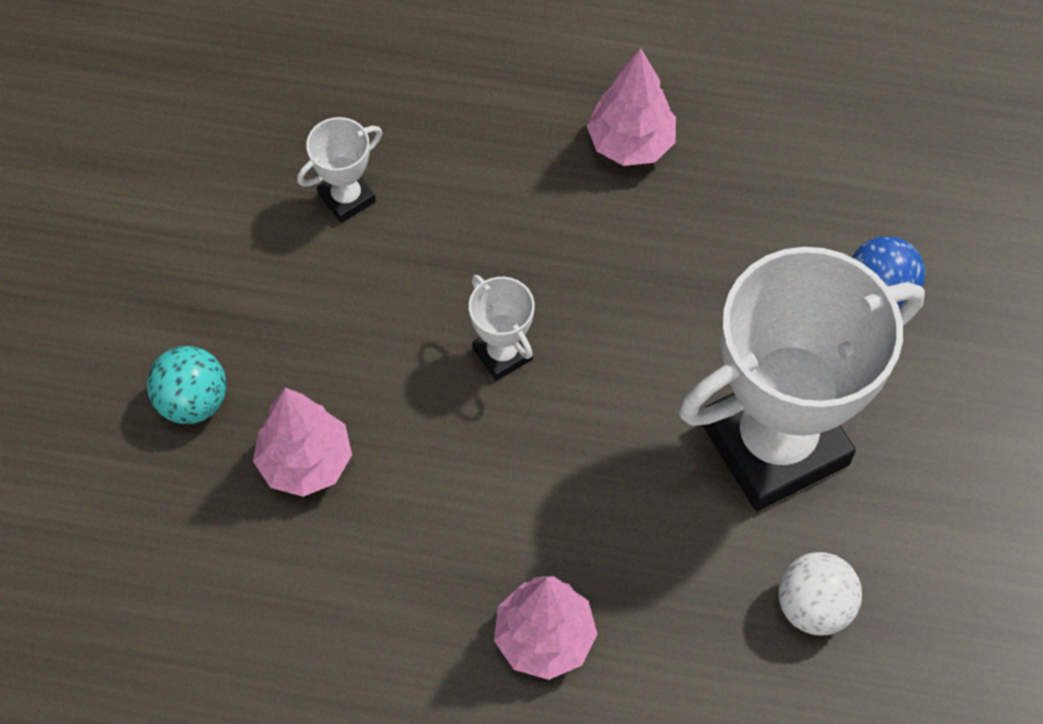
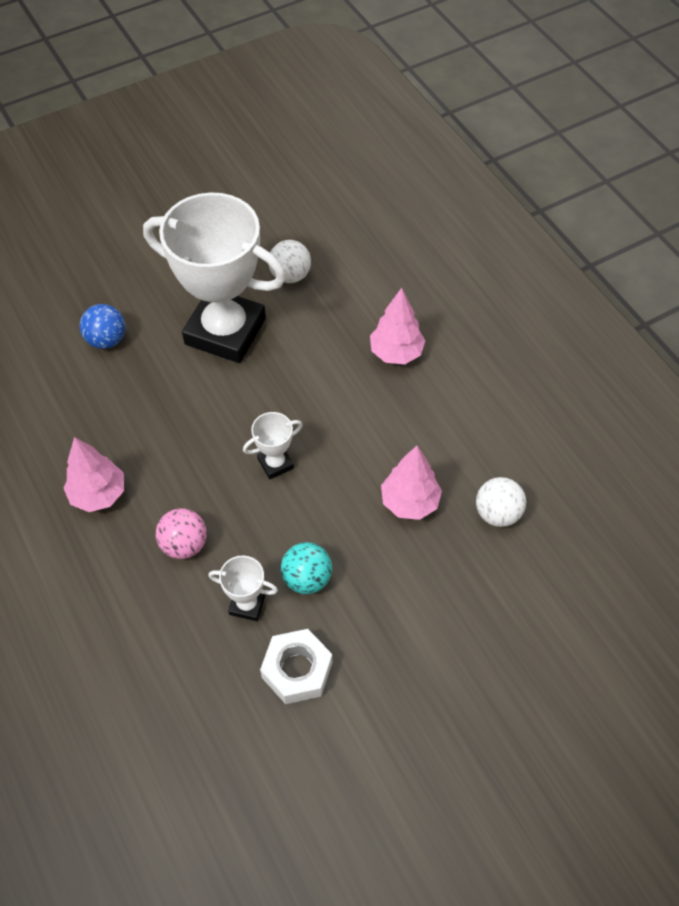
camera: 130 degrees left, 5 degrees down
turquoise ball [147,346,227,424] -> turquoise ball moved to [281,542,332,594]
white trophy [469,275,535,381] -> white trophy turned 45 degrees clockwise [243,412,303,479]
none -> pink ball [156,508,207,559]
none -> white nut [260,629,332,704]
none -> white ball [476,477,526,527]

